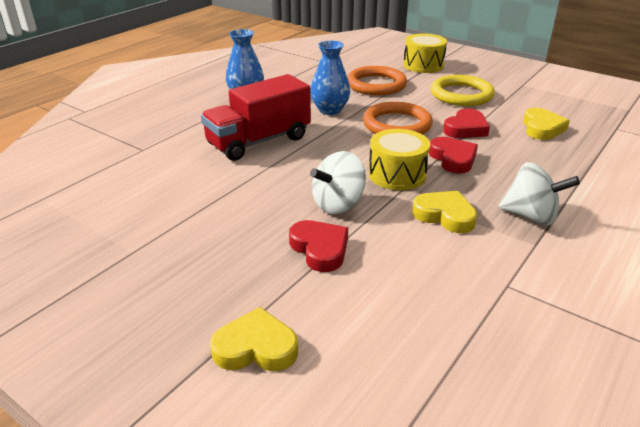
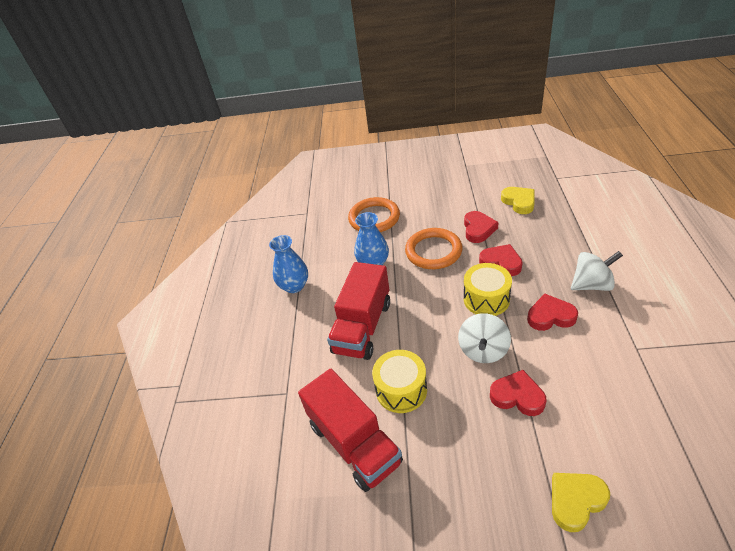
camera: 30 degrees left, 10 degrees up
yellow drum [403,34,447,73] -> yellow drum moved to [372,350,427,413]
yellow heart [412,191,477,233] -> red heart [527,294,578,331]
yellow ring [431,75,495,106] -> none
none -> red truck [298,369,403,492]

